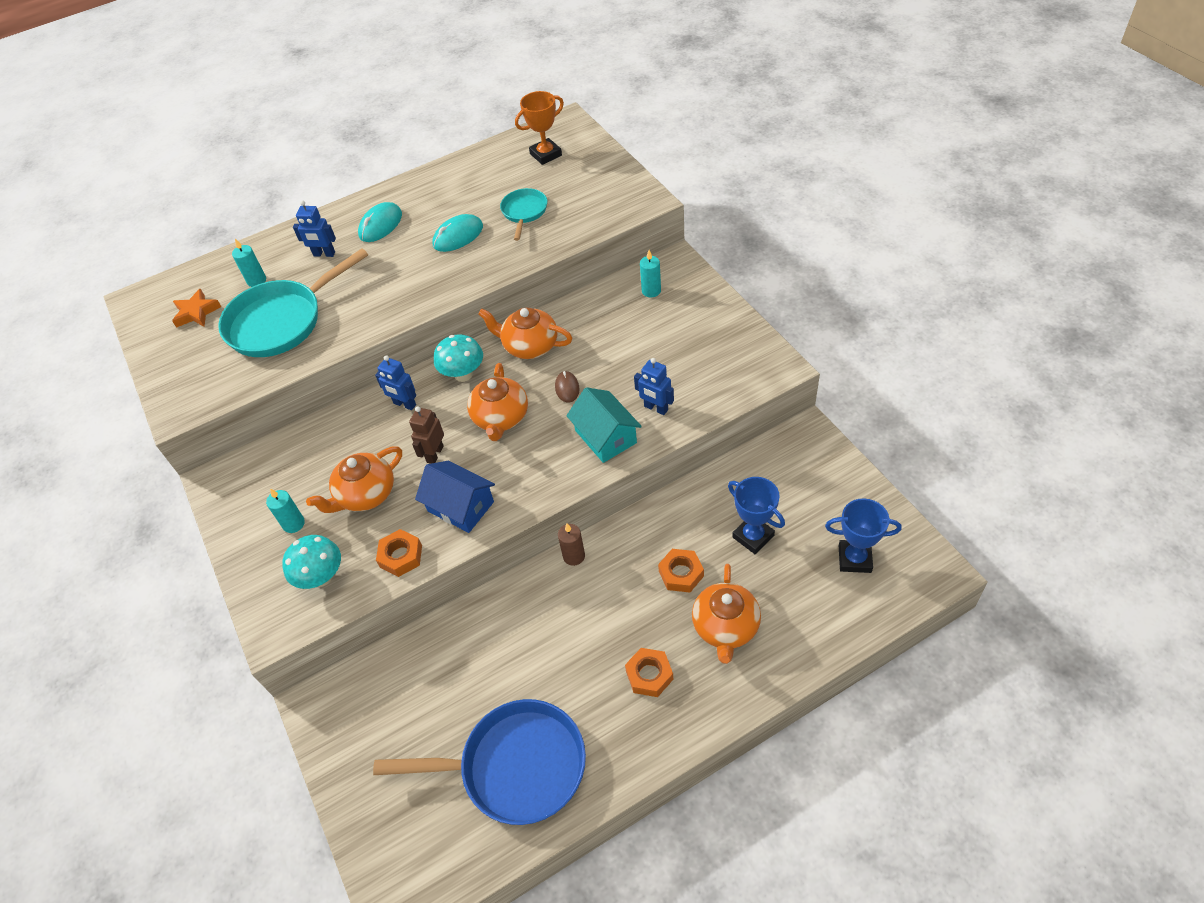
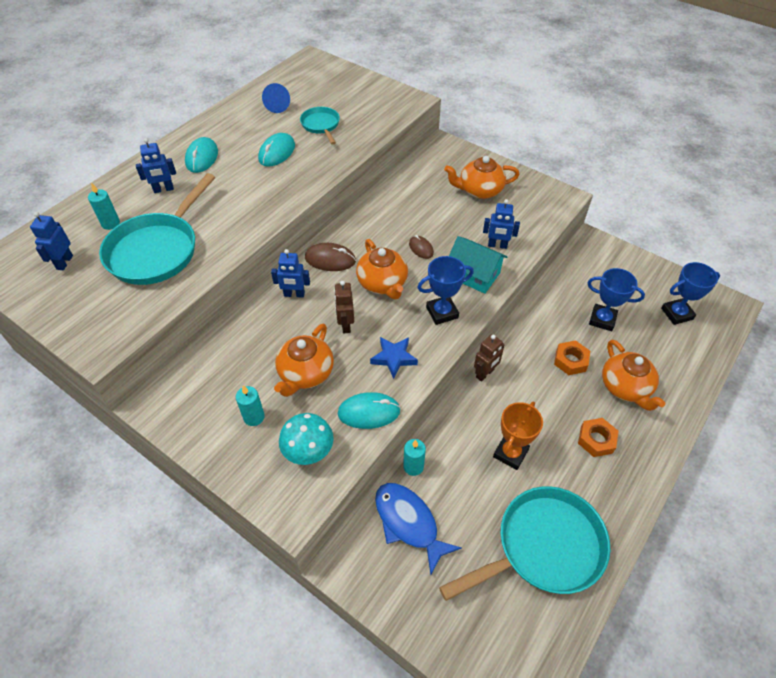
camera: 30 degrees left, 0 degrees up
orange star [172,289,221,328] -> blue robot [30,212,73,270]
blue pan [373,699,586,825] -> turquoise pan [439,486,610,601]
orange nut [376,529,422,577] -> turquoise mouse [338,392,400,429]
blue house [415,461,495,533] -> blue star [370,337,418,379]
turquoise mushroom [434,334,483,382] -> brown mouse [305,243,356,271]
orange teapot [478,308,572,359] -> orange teapot moved to [444,156,520,199]
orange trophy [515,91,564,165] -> orange trophy moved to [493,401,543,470]
brown candle [558,523,585,566] -> brown robot [474,334,504,382]
turquoise candle [640,250,661,298] -> turquoise candle moved to [403,439,426,476]
none -> blue cone [262,83,290,113]
none -> blue fish [375,483,462,575]
none -> blue trophy [417,256,474,325]

